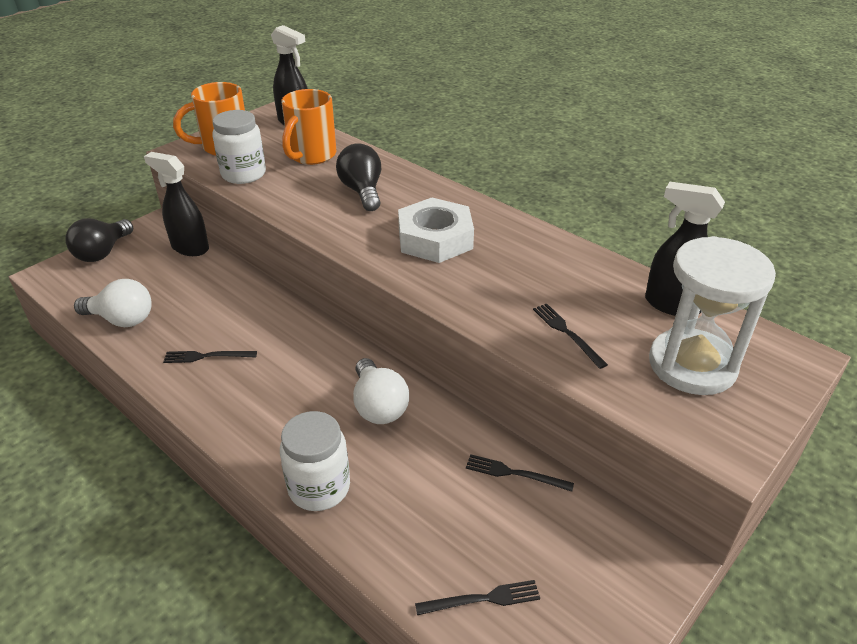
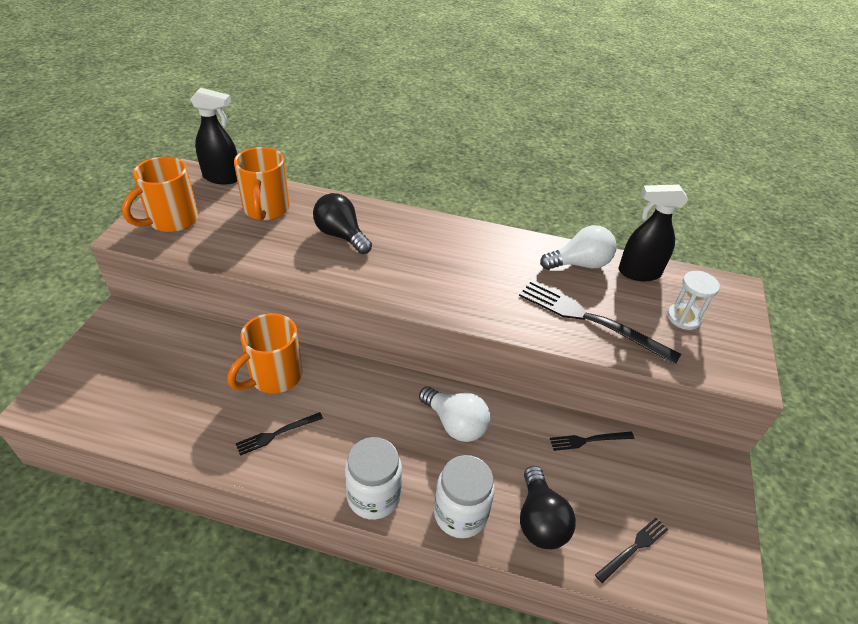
camera: 30 degrees left, 5 degrees up
black light bulb [65,218,133,262] -> black light bulb moved to [520,466,576,549]
white light bulb [74,279,152,327] -> white light bulb moved to [540,225,616,270]
black spray bottle [144,152,209,256] -> none
white jar [212,110,266,184] -> white jar moved to [345,437,402,520]
white nut [398,198,474,263] -> none
black fork [533,304,608,369] -> black fork [519,280,681,365], size x1.97
white hourglass [649,236,776,395] -> white hourglass [667,271,720,330], size x0.52
none -> orange mug [227,313,303,393]

